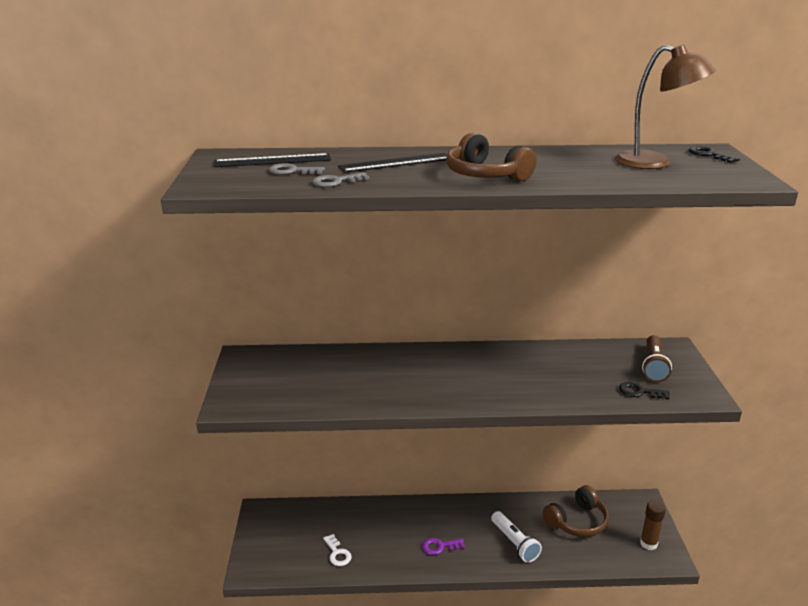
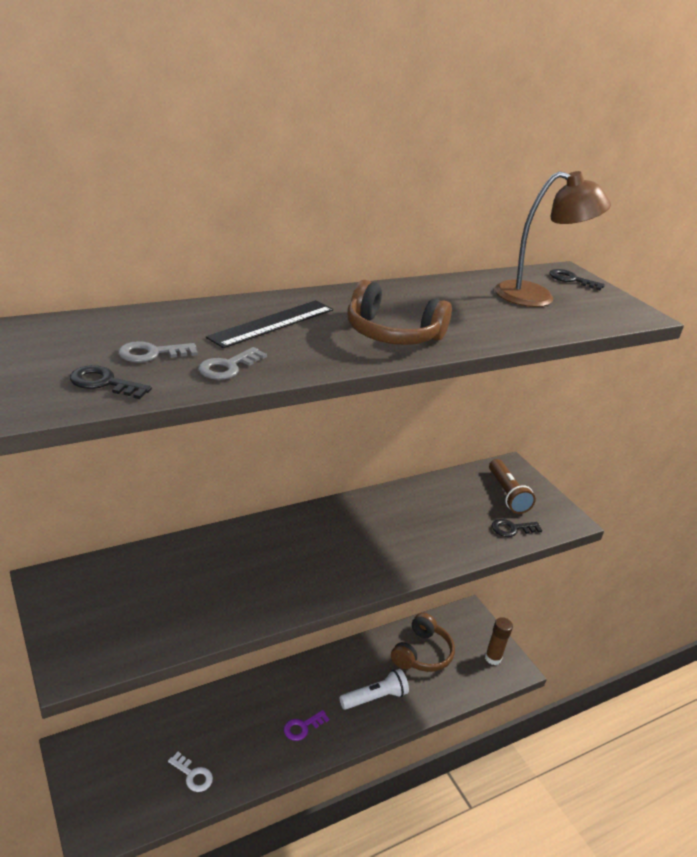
camera: 30 degrees left, 5 degrees up
black ruler [214,153,331,167] -> none
white flashlight [491,511,542,563] -> white flashlight turned 60 degrees counterclockwise [340,669,409,710]
none -> black key [70,365,152,399]

